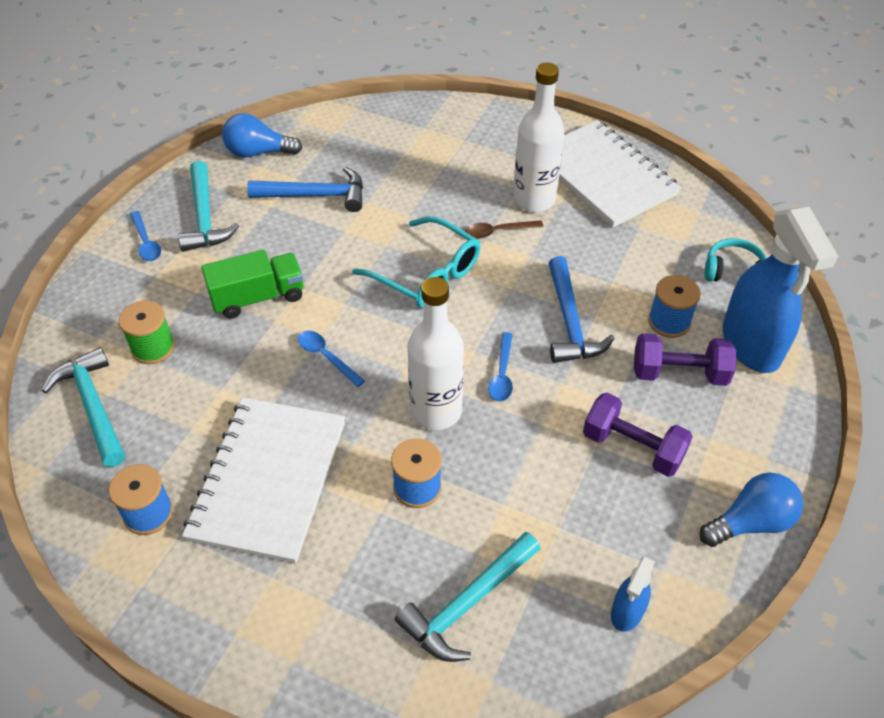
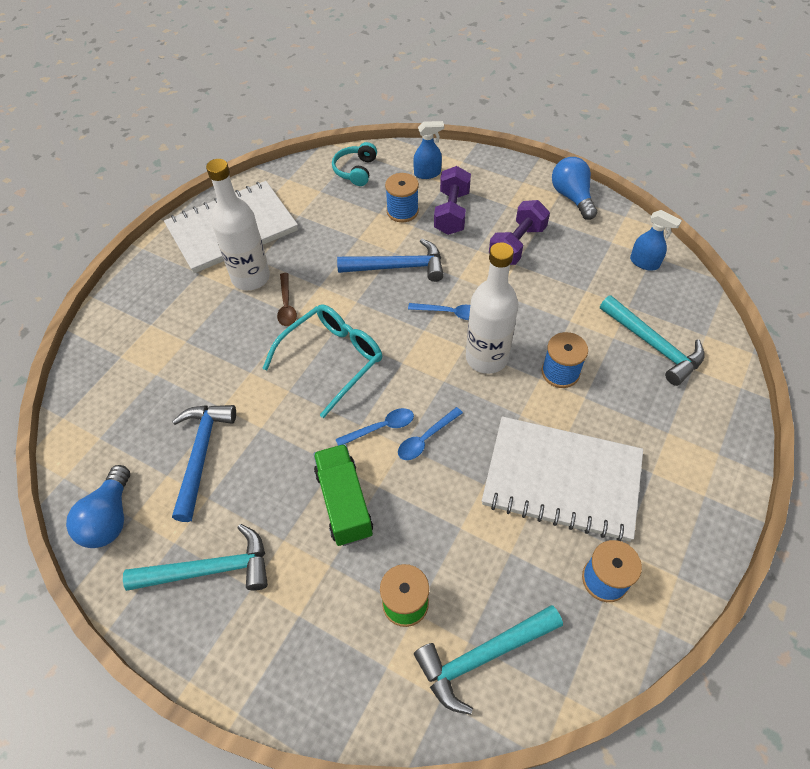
camera: 85 degrees left, 5 degrees up
blue spoon [130,211,161,261] -> blue spoon moved to [336,408,414,446]
blue spray bottle [723,207,838,373] -> blue spray bottle [413,121,444,179], size x0.47

